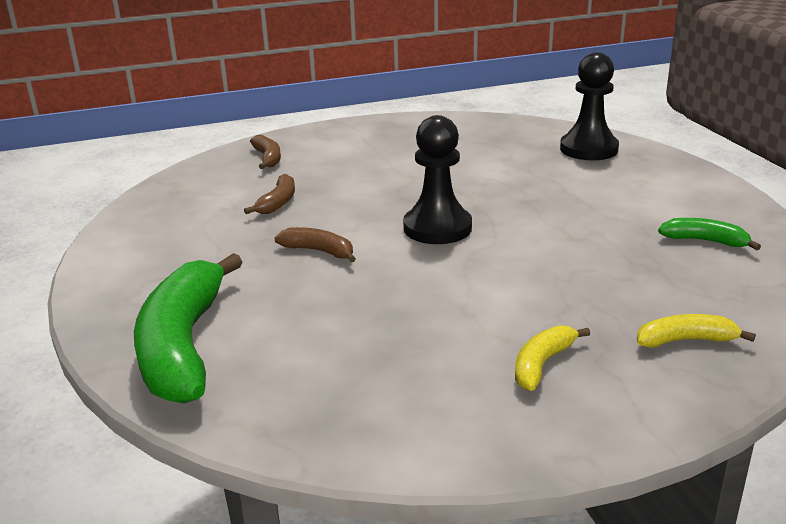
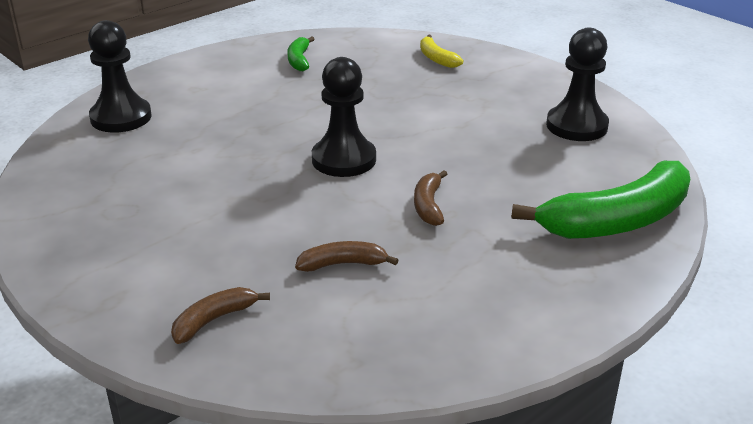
camera: 115 degrees left, 5 degrees up
yellow banana [515,325,590,391] -> none
none -> black pawn [546,28,609,141]

